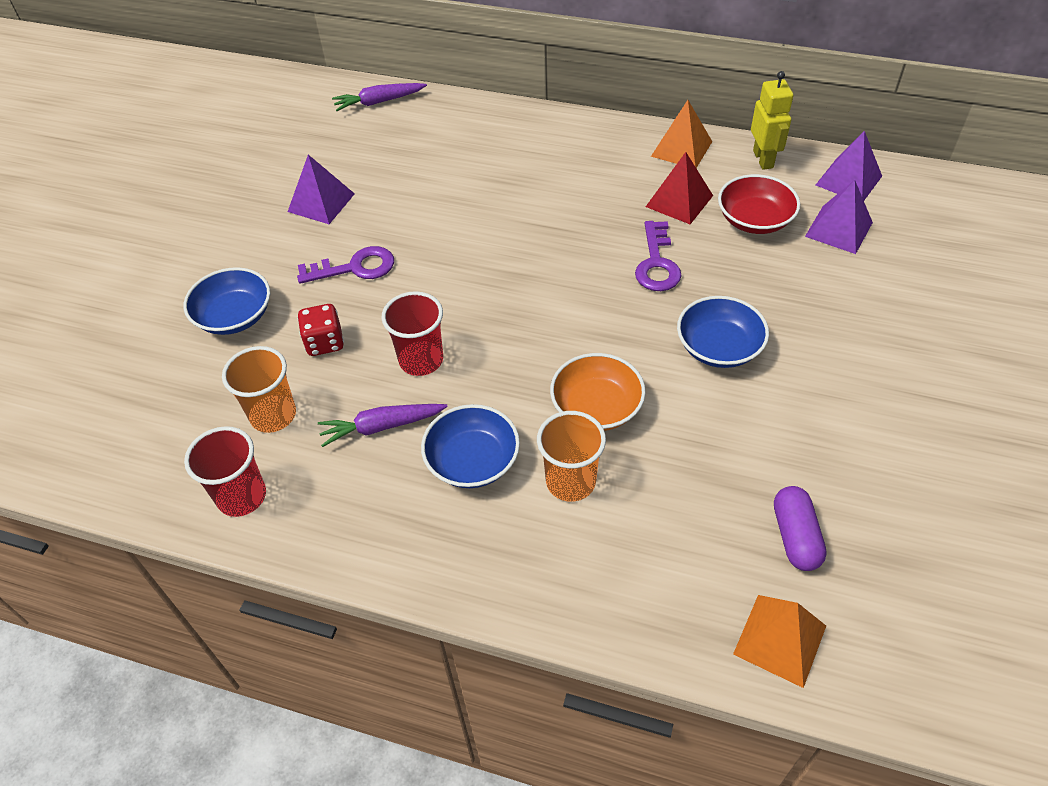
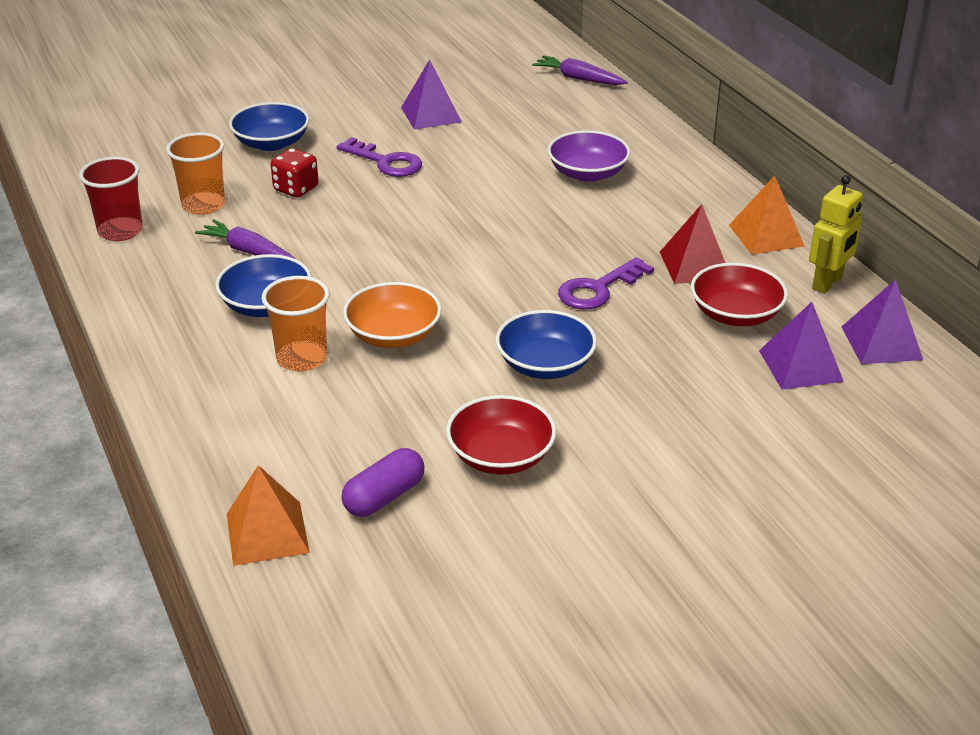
camera: 45 degrees right, 15 degrees down
red cup [381,291,443,376] -> none
none -> red bowl [446,395,556,475]
none -> purple bowl [547,130,630,182]

